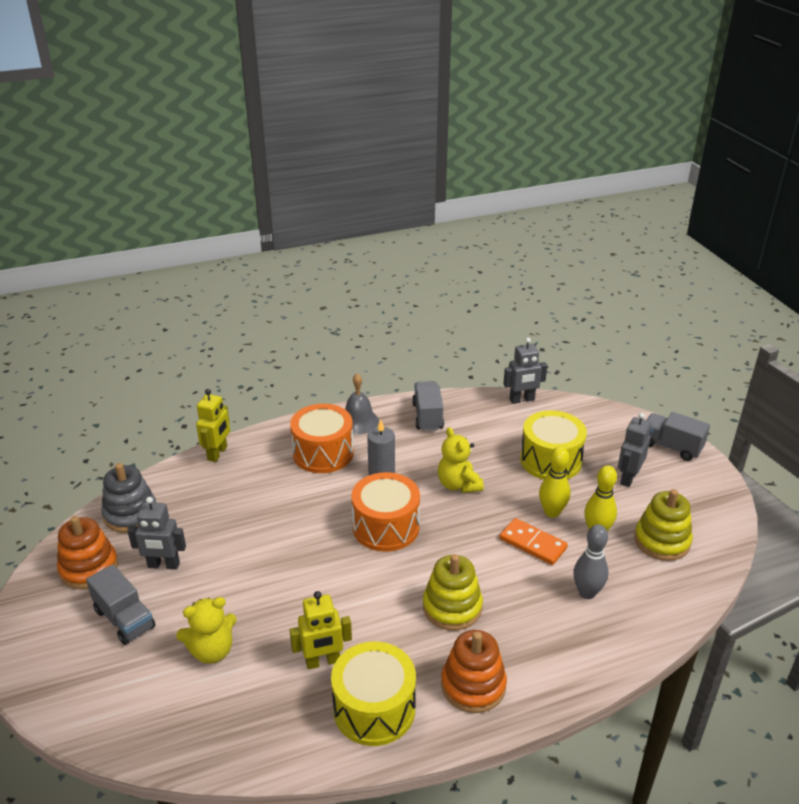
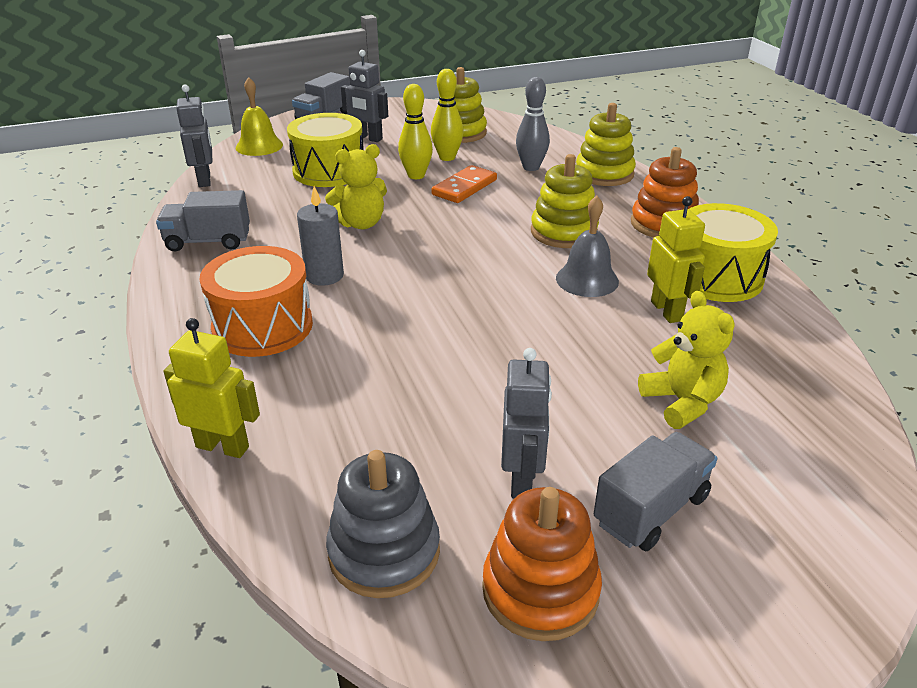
camera: 90 degrees left, 0 degrees up
grey bell [345,373,379,434] -> grey bell moved to [556,196,619,297]
orange drum [351,472,420,552] -> none
none -> yellow bell [236,77,283,156]
none -> yellow stacking toy [576,103,636,186]

